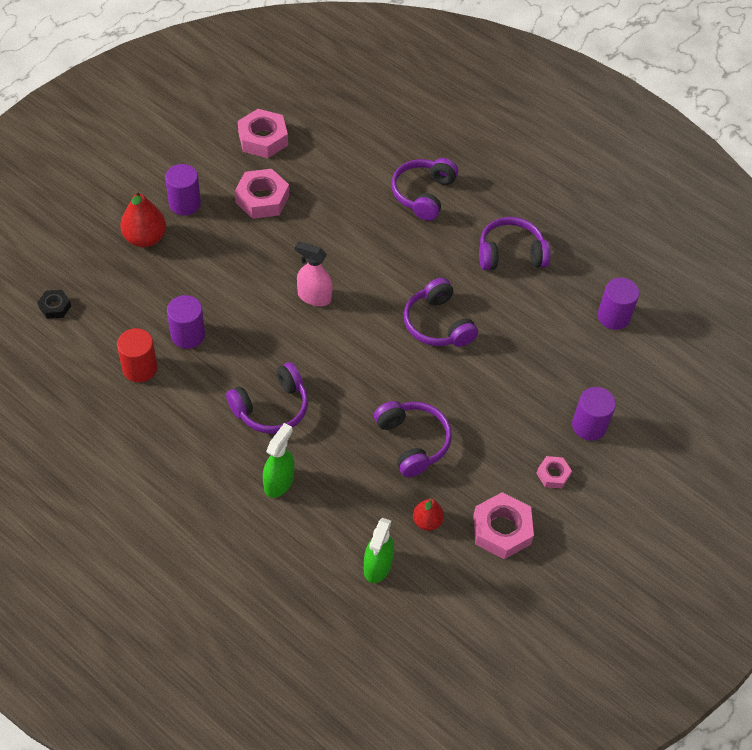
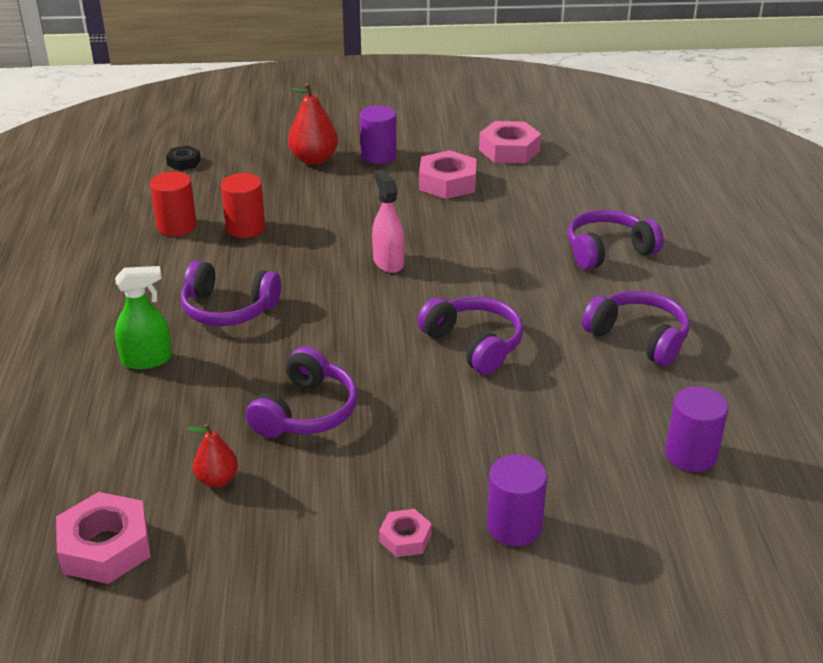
camera: 50 degrees right, 20 degrees down
purple cylinder [167,295,205,349] -> red cylinder [221,173,265,238]
green spray bottle [364,518,394,583] -> none
purple headphones [404,278,478,347] -> purple headphones turned 120 degrees clockwise [417,297,523,375]
pink nut [473,492,534,559] -> pink nut moved to [56,492,151,584]

